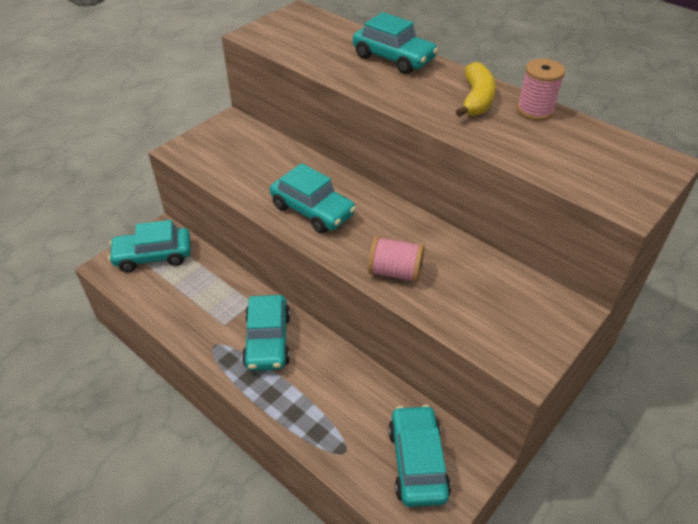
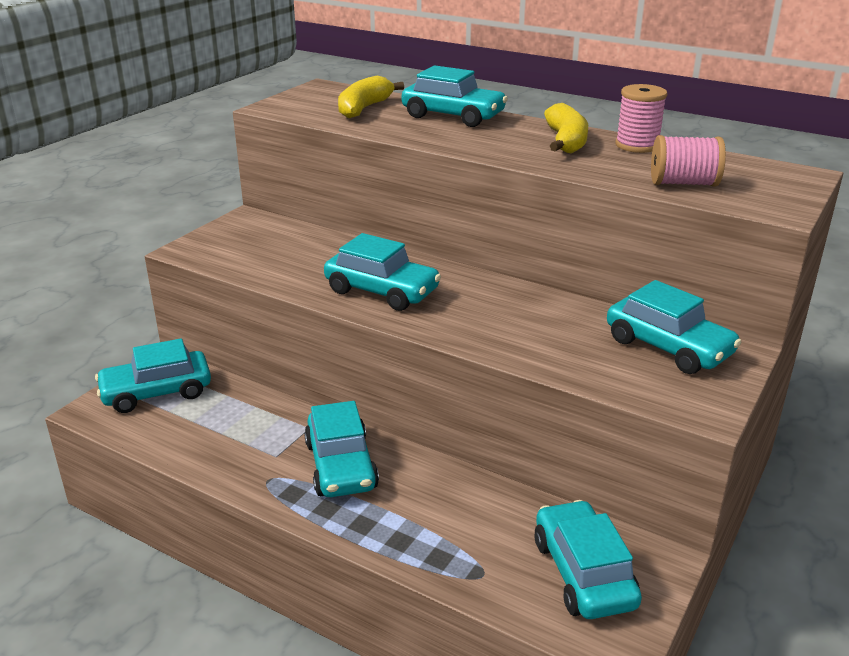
camera: 10 degrees left, 15 degrees down
pink spool [368,236,425,283] -> pink spool moved to [651,135,726,187]
none -> yellow banana [338,75,404,118]
none -> turquoise car [607,280,742,374]

